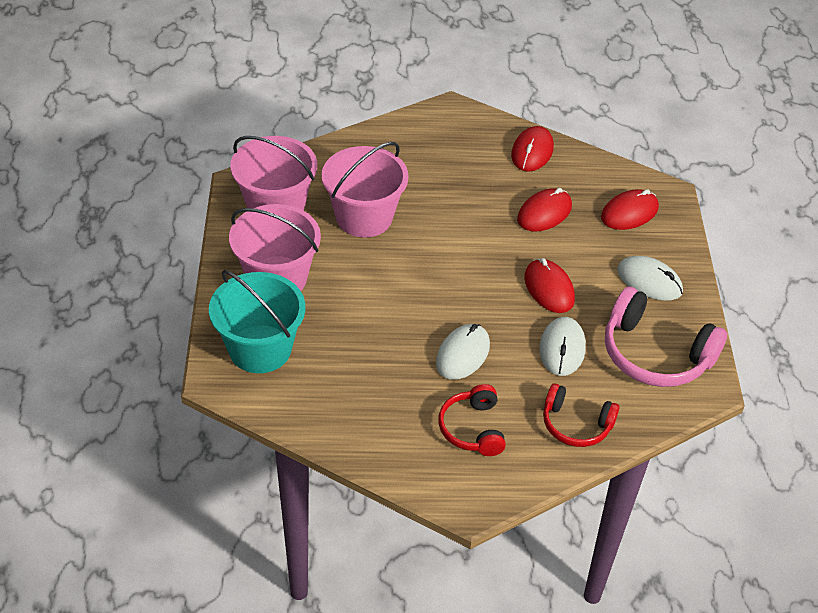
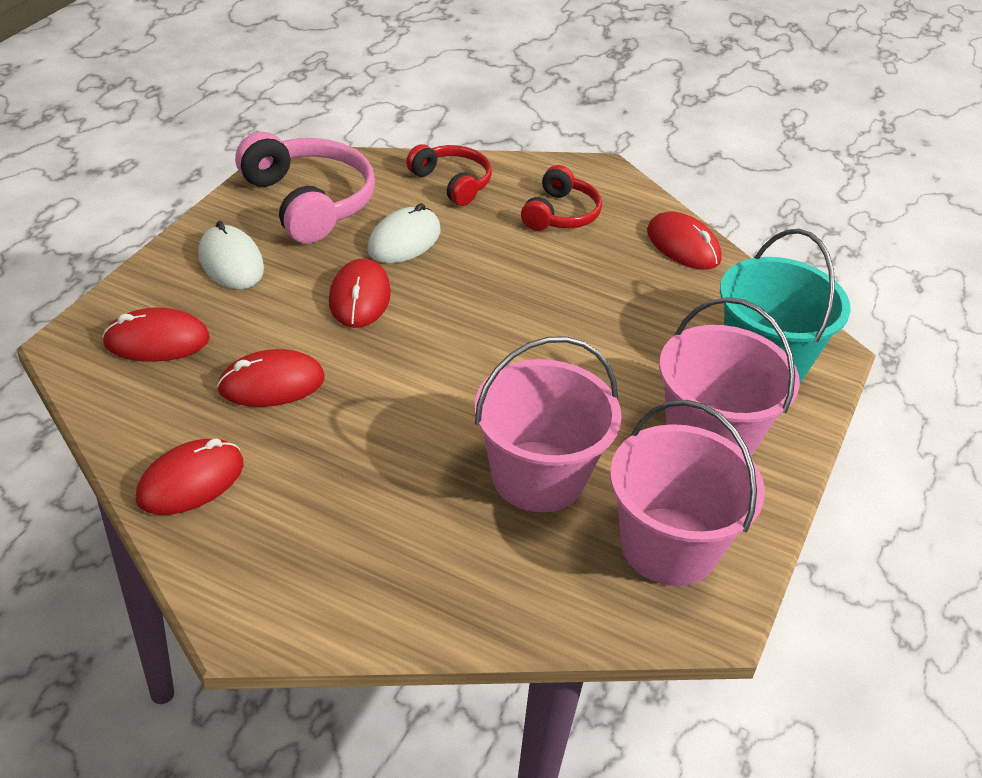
camera: 155 degrees left, 5 degrees down
white mouse [436,324,490,380] -> none
none -> red mouse [647,212,722,269]

